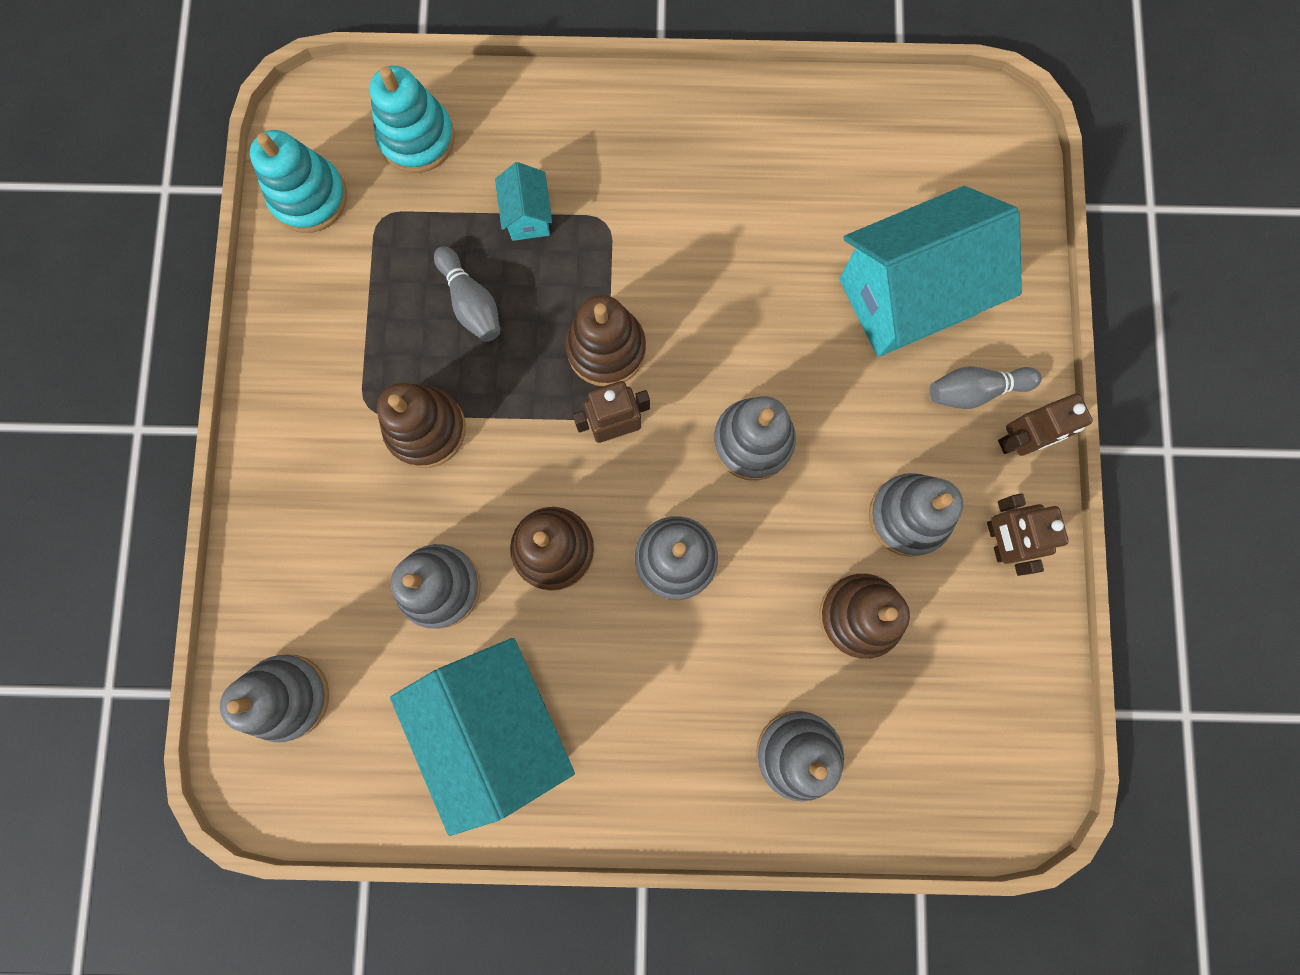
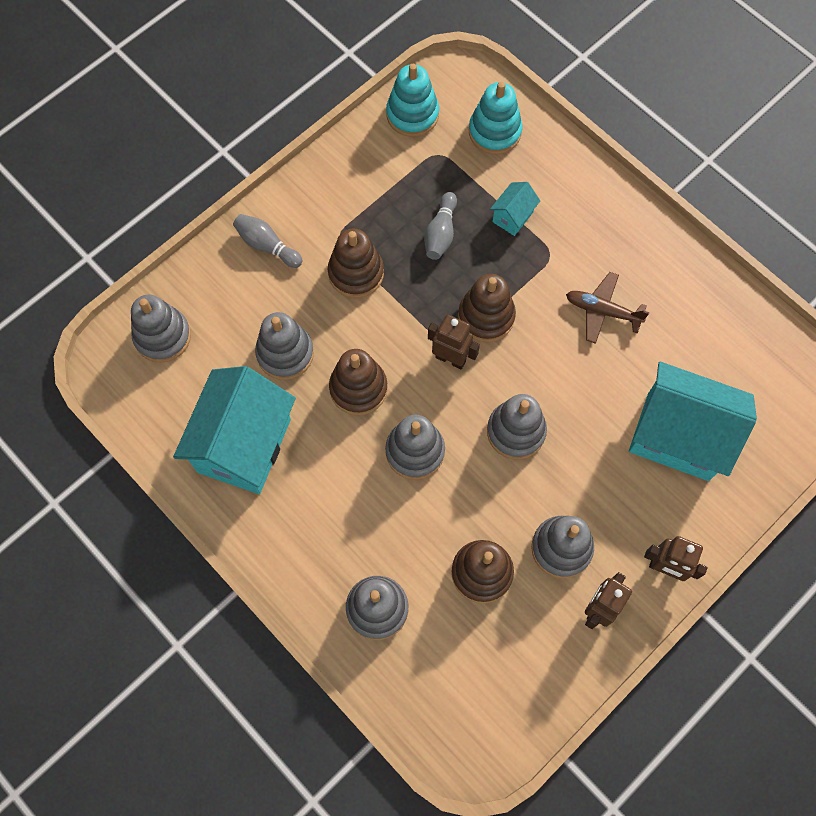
camera: 45 degrees right, 10 degrees down
grey bowling pin [929,366,1042,409] -> grey bowling pin moved to [233,214,303,268]
none -> brown plane [566,272,649,344]

